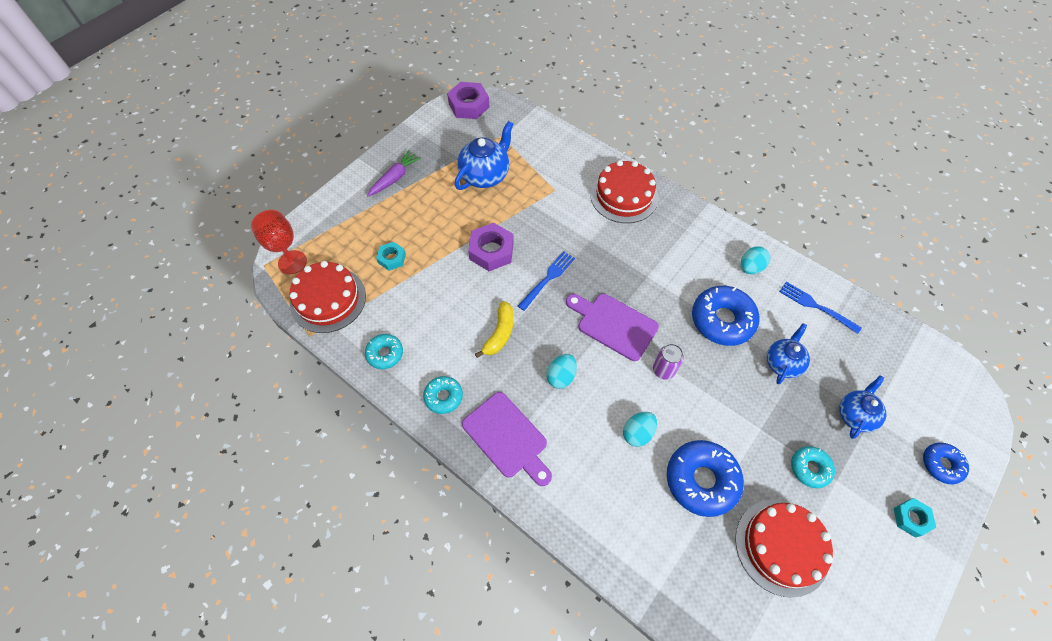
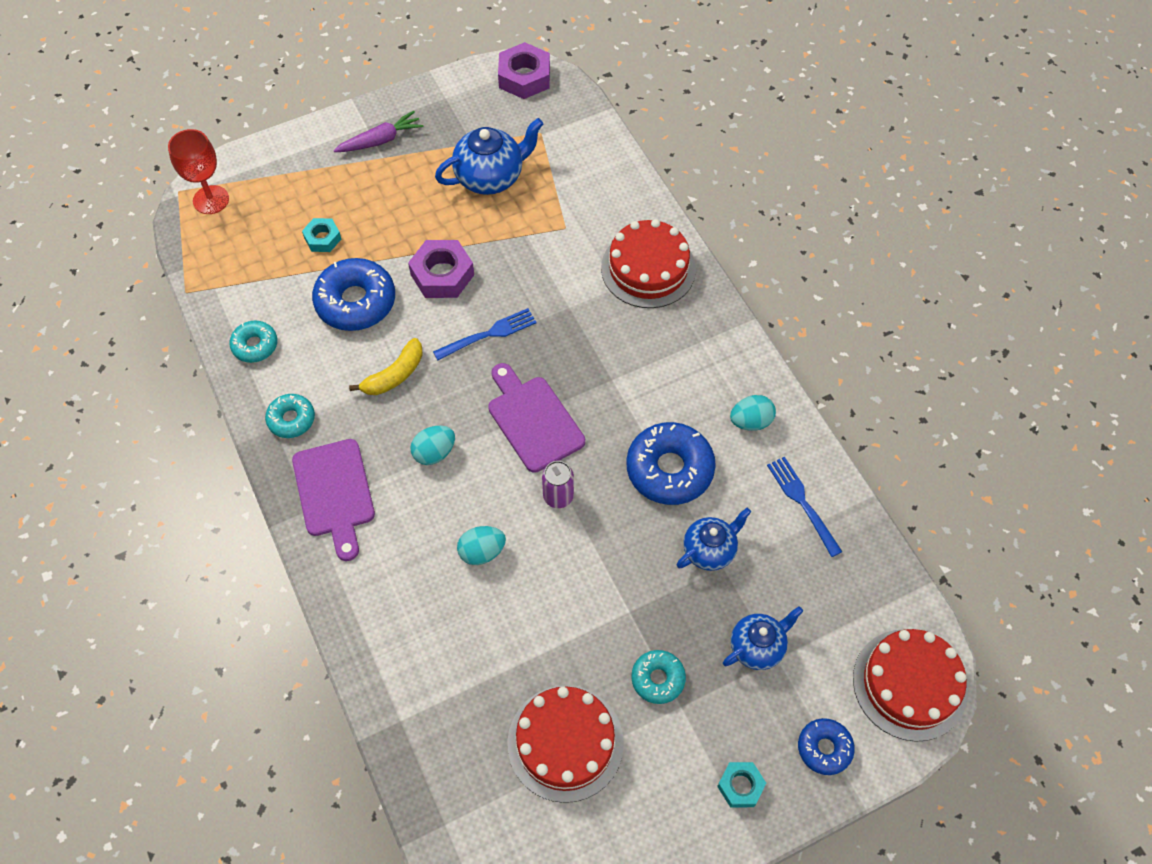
camera: 25 degrees right, 0 degrees up
red cake [289,261,366,333] -> red cake moved to [853,629,968,742]
blue donut [667,440,744,517] -> blue donut moved to [312,258,395,331]

